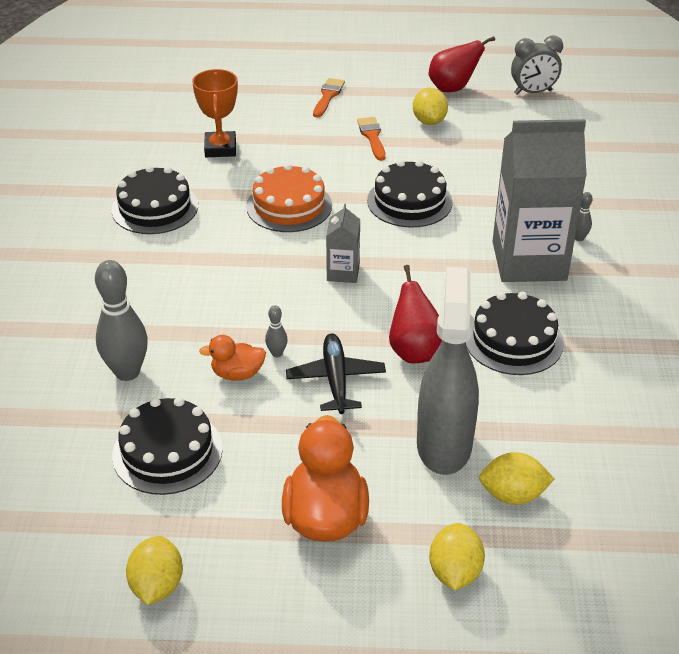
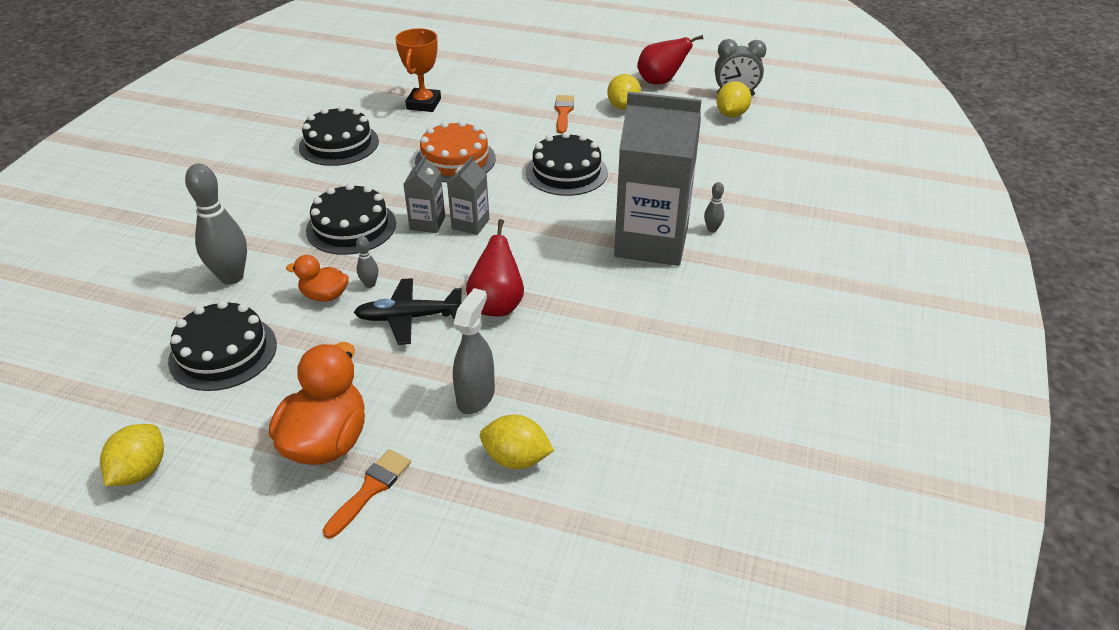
camera: 15 degrees right, 0 degrees up
black plane [286,333,386,414] -> black plane turned 105 degrees counterclockwise [353,278,462,345]
orange brush [313,78,345,118] -> orange brush moved to [323,449,411,539]
grey spray bottle [417,267,479,475] -> grey spray bottle [453,288,495,414], size x0.61
yellow lemon [429,523,485,590] -> yellow lemon moved to [716,81,751,117]
black cake [466,291,564,375] -> black cake moved to [306,183,396,255]
none -> grey carton [403,155,445,233]

